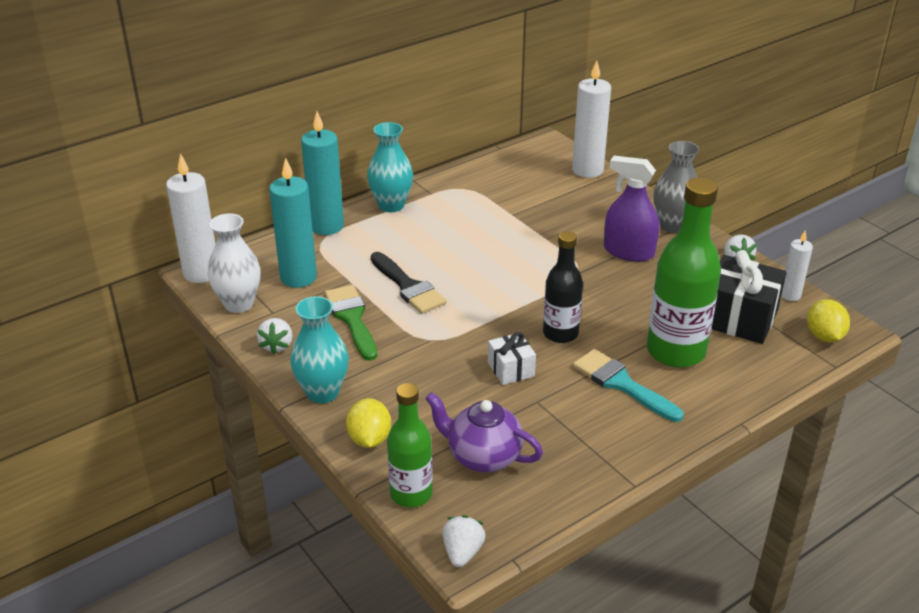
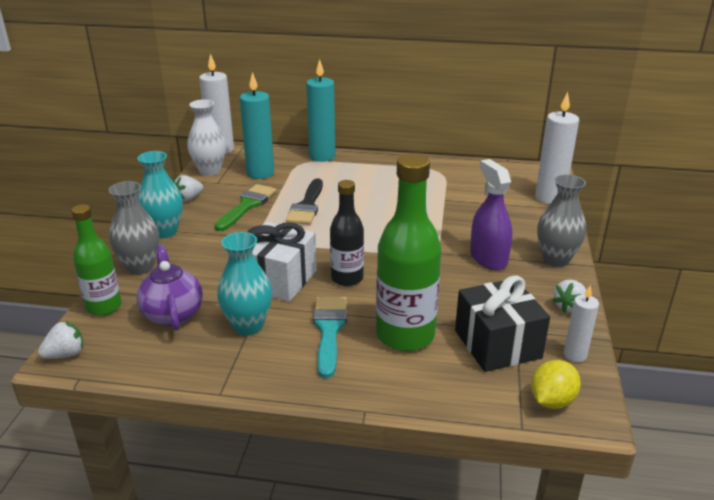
camera: 45 degrees right, 5 degrees down
yellow lemon [346,398,391,448] -> grey vase [109,181,159,275]
turquoise vase [367,122,413,212] -> turquoise vase moved to [217,232,272,336]
white gift [488,332,536,385] -> white gift [247,222,317,302], size x1.81

